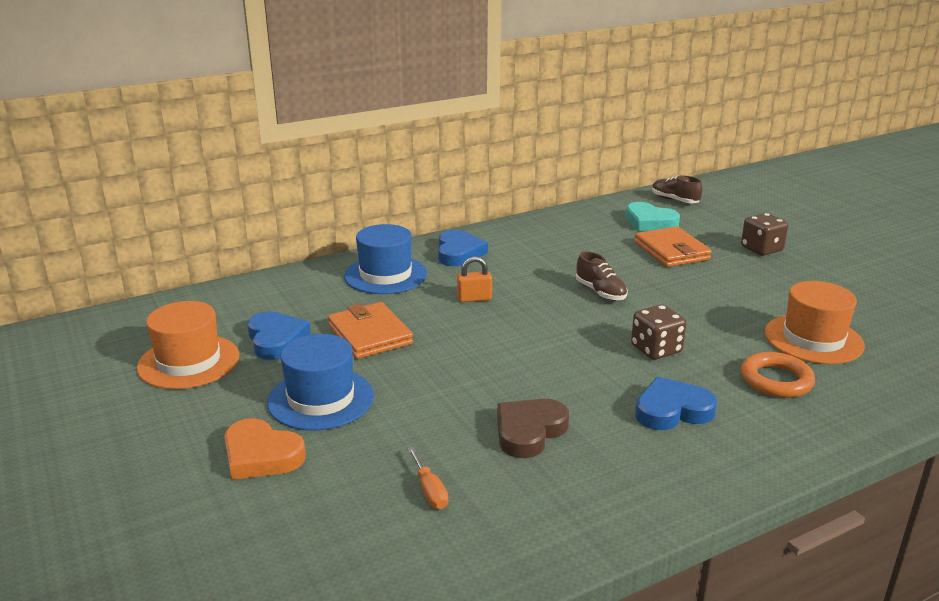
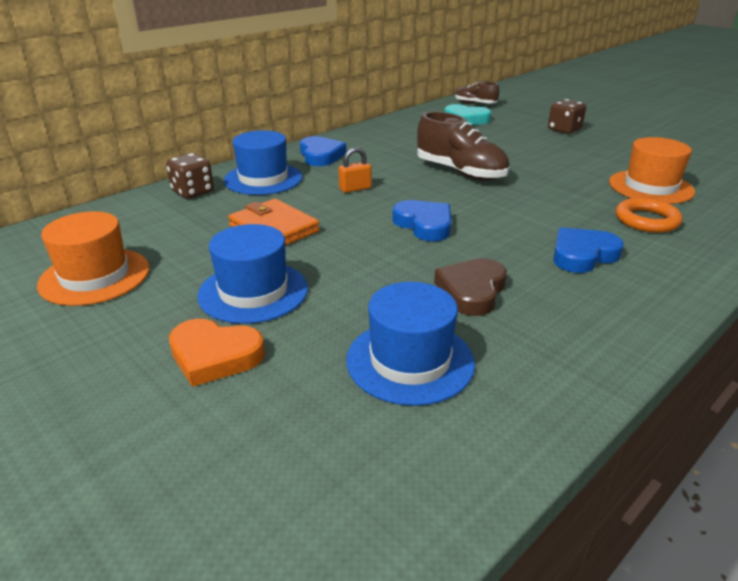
camera: 15 degrees left, 5 degrees up
blue heart [247,311,311,360] -> blue heart moved to [392,200,451,241]
orange screwdriver [408,447,449,509] -> blue hat [346,282,475,406]
brown shoe [576,251,628,301] -> brown shoe [417,111,509,180], size x1.75
brown dice [631,305,686,360] -> brown dice moved to [166,153,214,199]
orange wallet [634,227,712,267] -> none

